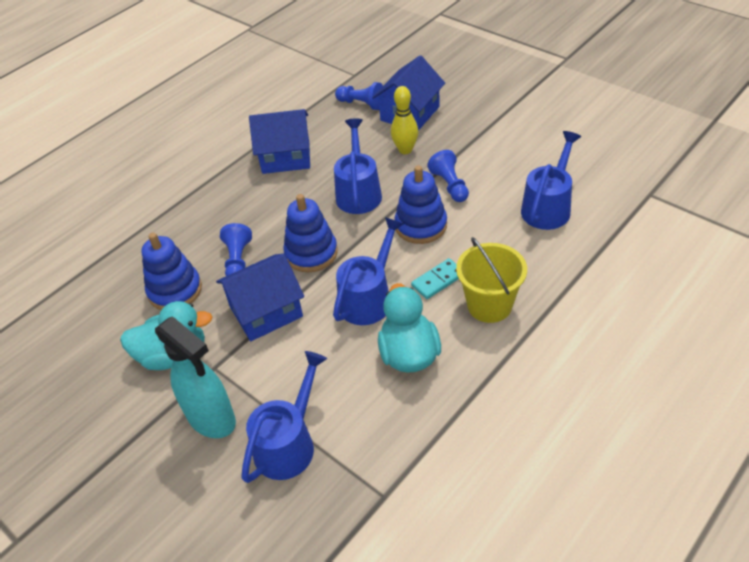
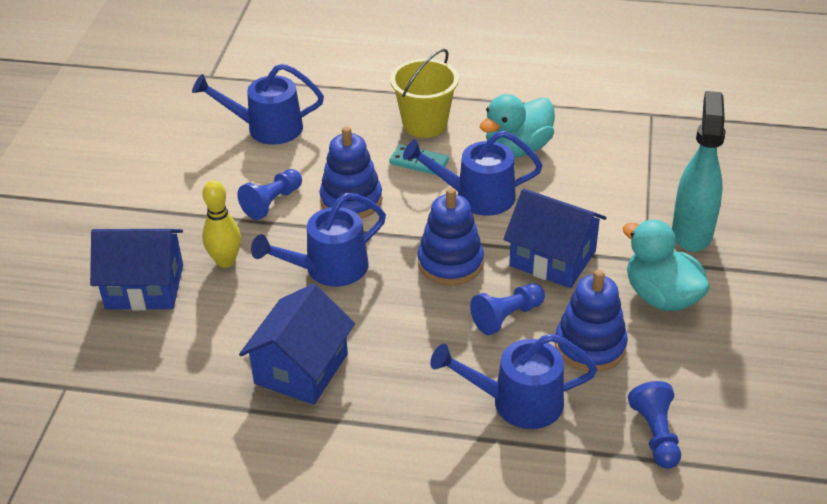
camera: 125 degrees left, 5 degrees down
blue watering can [241,351,327,483] -> blue watering can moved to [430,333,597,429]
blue house [249,109,310,174] -> blue house turned 60 degrees clockwise [239,284,355,405]
blue pawn [335,82,383,110] -> blue pawn moved to [628,381,681,469]

